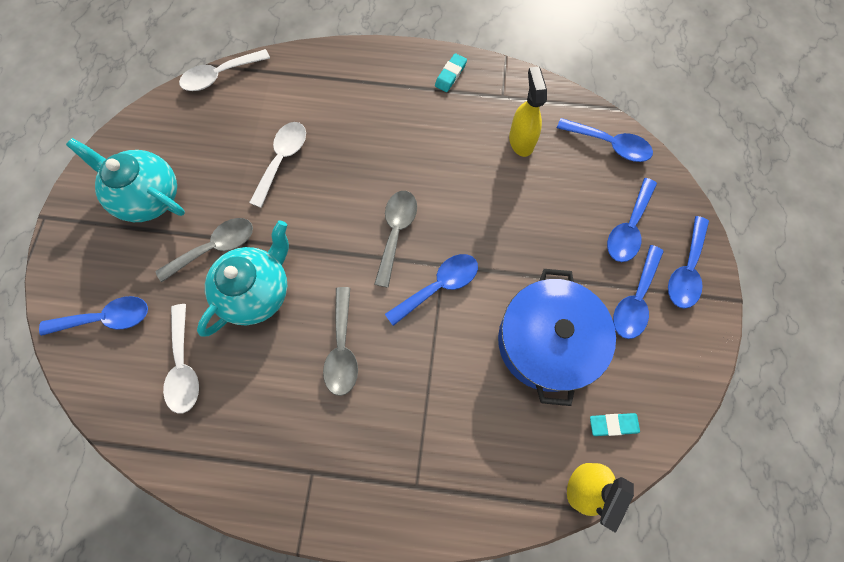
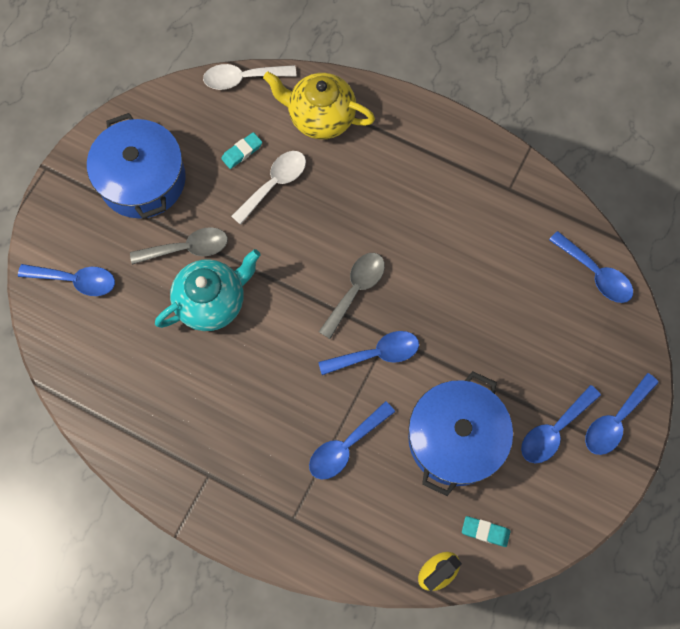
camera: 20 degrees right, 0 degrees up
turquoise teapot [66,138,185,222] -> blue pot [87,113,186,219]
white spoon [163,304,199,414] -> none
grey spoon [323,287,358,396] -> none
turquoise eraser [435,53,467,92] -> turquoise eraser moved to [221,132,262,169]
yellow spray bottle [509,67,547,157] -> none
blue spoon [607,178,657,262] -> blue spoon moved to [309,401,395,479]
none -> yellow teapot [263,72,375,139]

